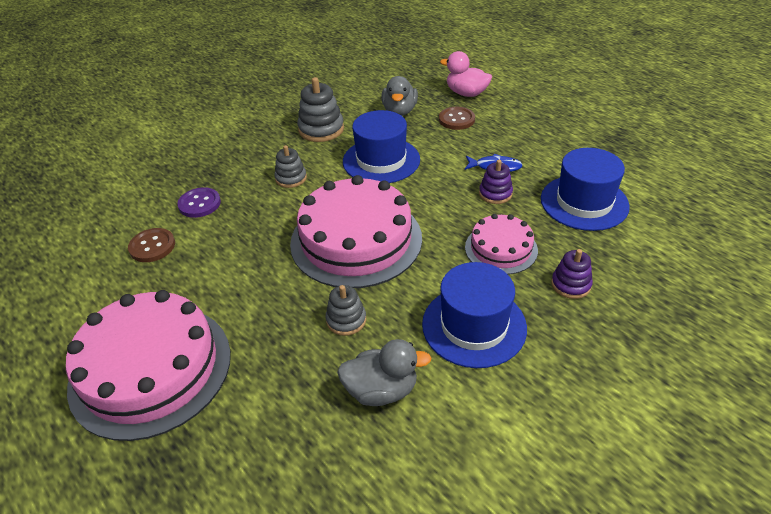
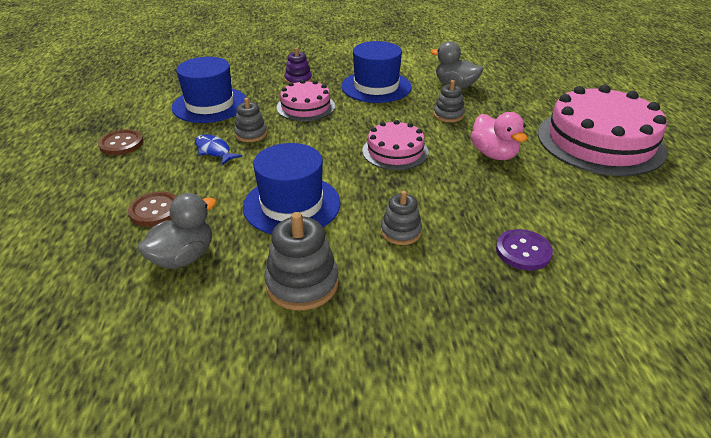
camera: 145 degrees left, 5 degrees down
brown button [128,228,175,262] -> brown button moved to [98,129,143,155]
pink cake [290,175,422,288] -> pink cake [362,120,429,170], size x0.53
pink duck [440,51,492,97] -> pink duck moved to [470,112,527,160]
purple stacking toy [479,160,513,204] -> grey stacking toy [234,98,267,142]

